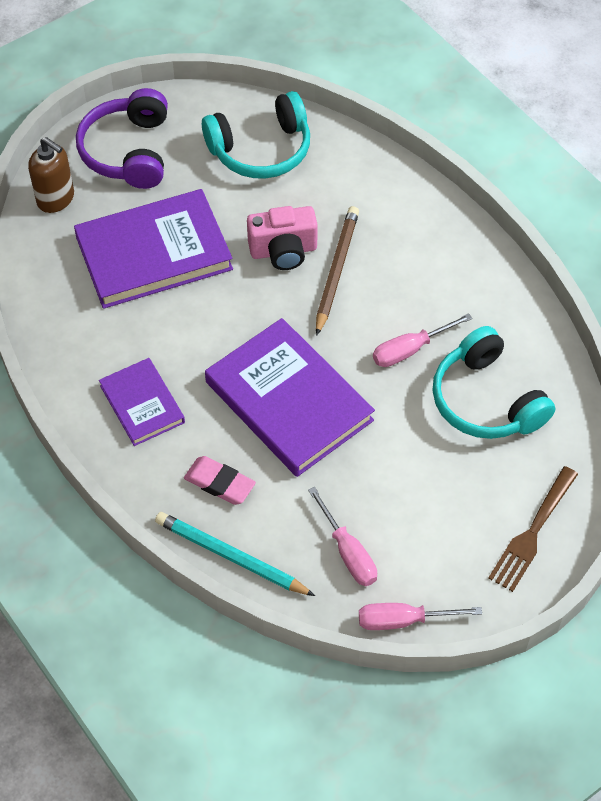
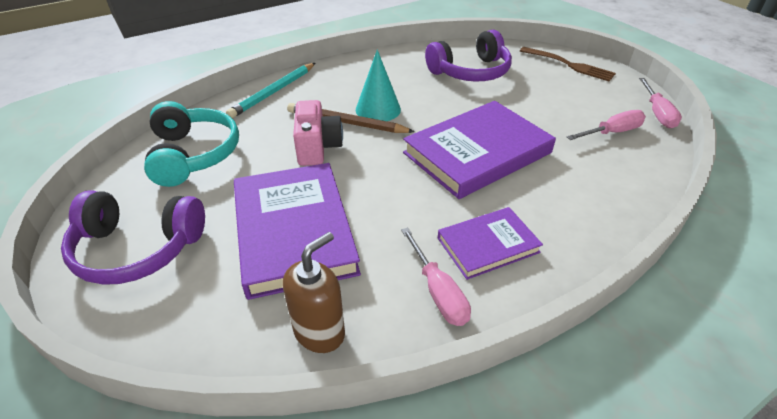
camera: 85 degrees left, 15 degrees down
brown soap dispenser [28,137,74,213] -> brown soap dispenser moved to [283,232,345,353]
turquoise pencil [155,512,315,596] -> turquoise pencil moved to [226,63,315,119]
pink eraser [184,456,256,505] -> none
pink screwdriver [373,313,472,367] -> pink screwdriver moved to [401,228,471,326]
turquoise headphones [433,326,555,439] -> purple headphones [425,30,512,82]
none -> turquoise cone [356,50,401,121]

